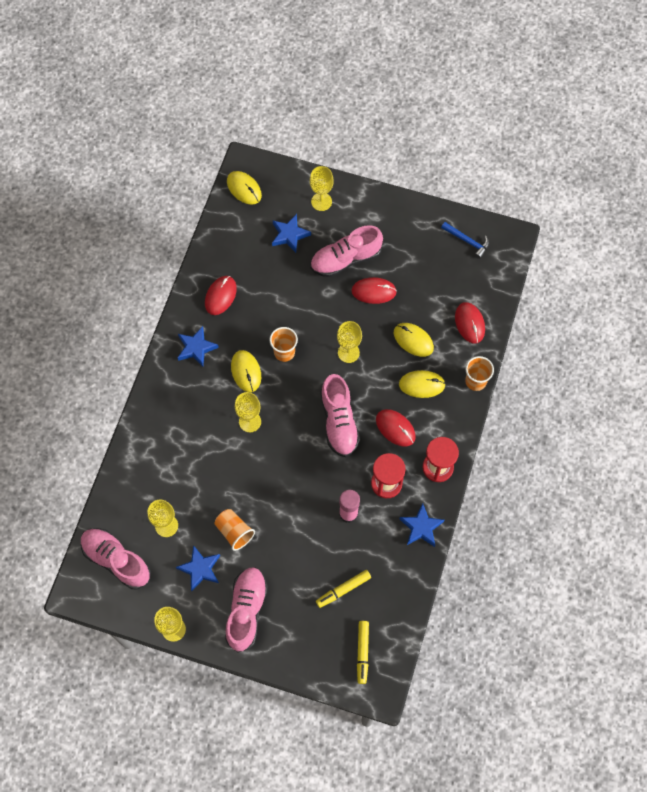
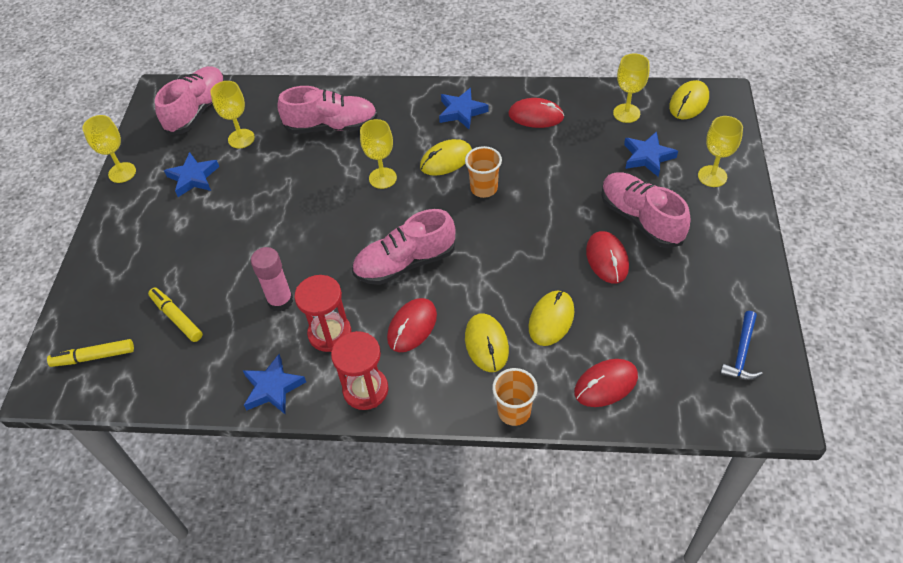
camera: 80 degrees right, 15 degrees down
orange cup [215,509,255,551] -> none
pink shoe [225,567,268,653] -> pink shoe moved to [277,86,378,134]
yellow goblet [337,321,362,363] -> yellow goblet moved to [613,53,649,123]

